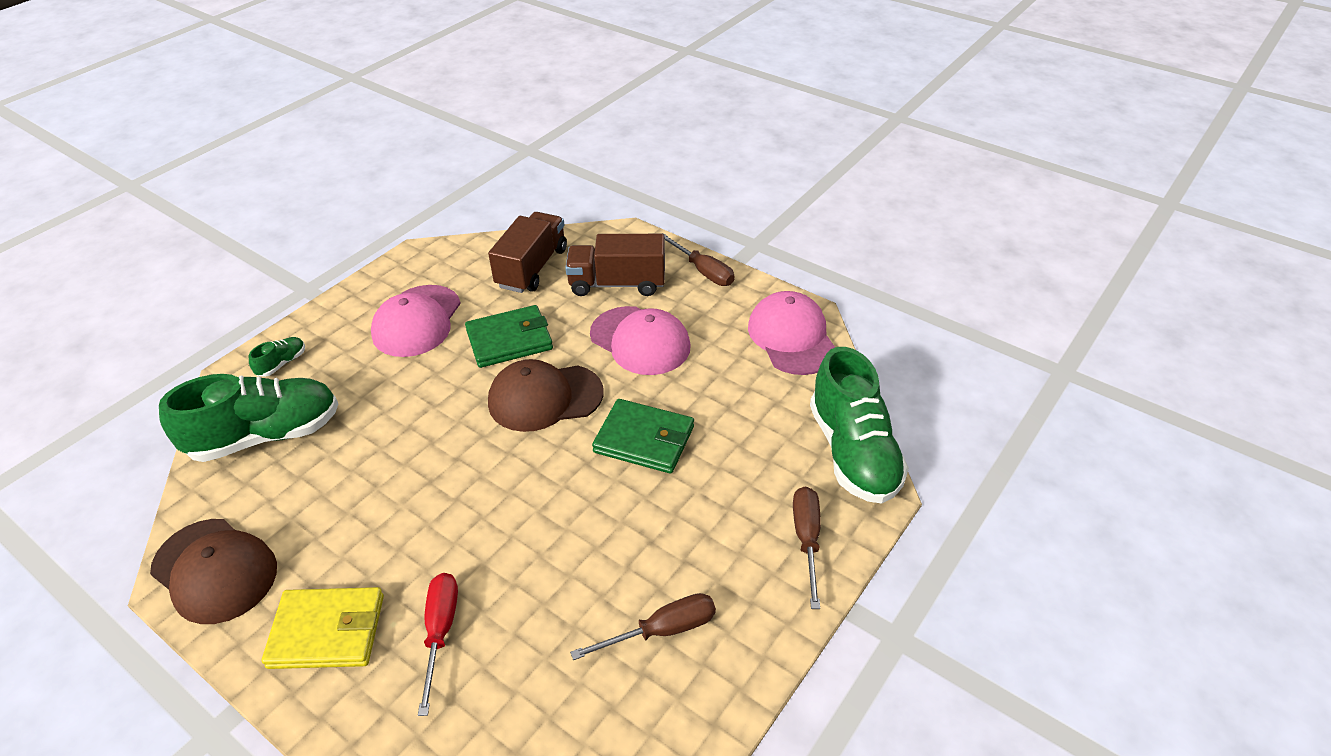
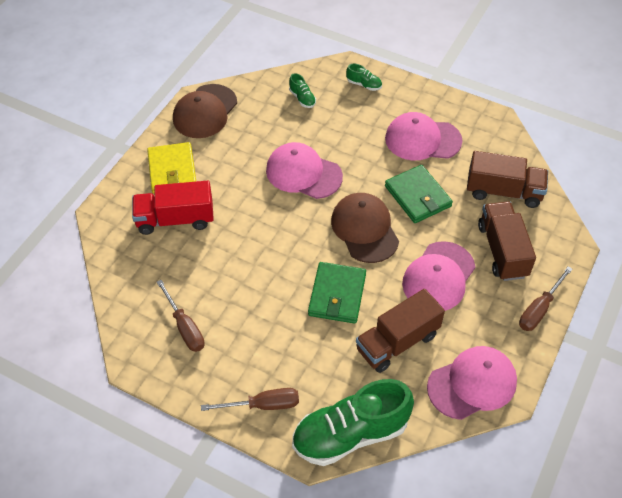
camera: 80 degrees right, 10 degrees up
green shoe [159,374,338,462] -> green shoe [289,73,316,108], size x0.41
red screwdriver [418,573,458,716] -> red truck [132,181,214,235]
none -> pink cap [266,142,343,199]
none -> brown truck [356,289,445,373]

